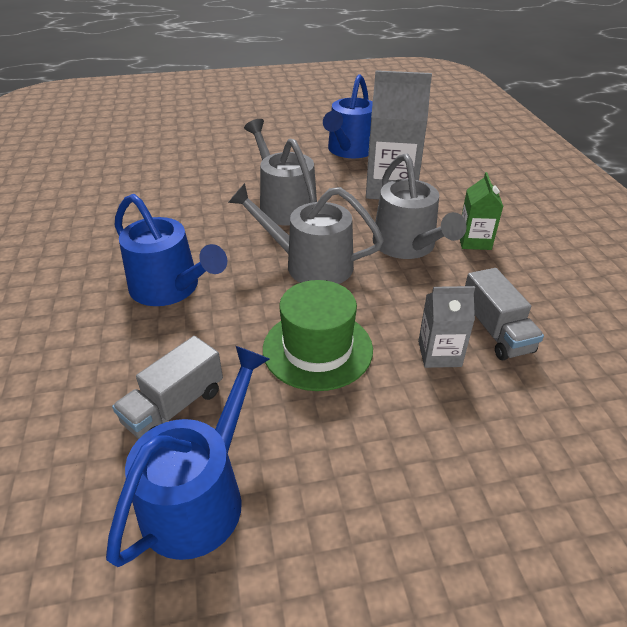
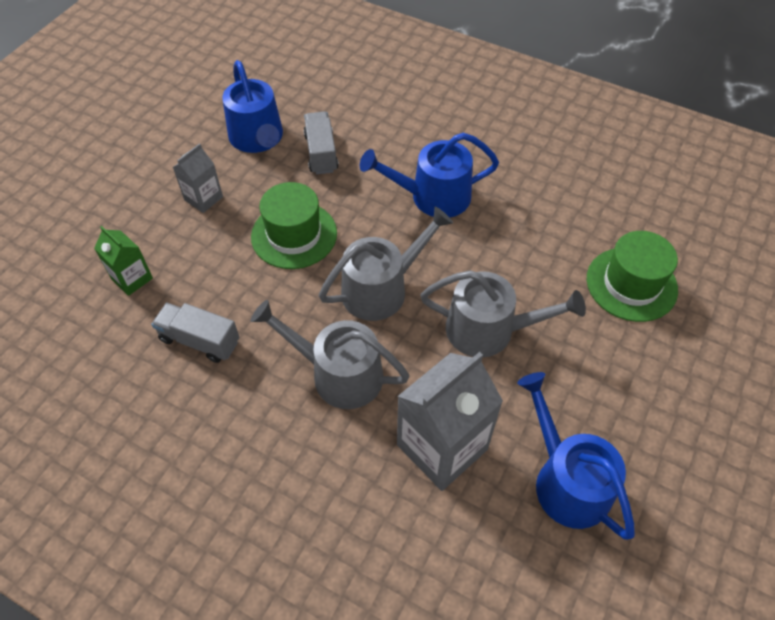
camera: 130 degrees right, 15 degrees up
grey carton [418,286,475,368] -> grey carton moved to [173,143,223,213]
green carton [460,172,504,250] -> green carton moved to [94,226,153,296]
none -> green hat [587,231,678,322]

